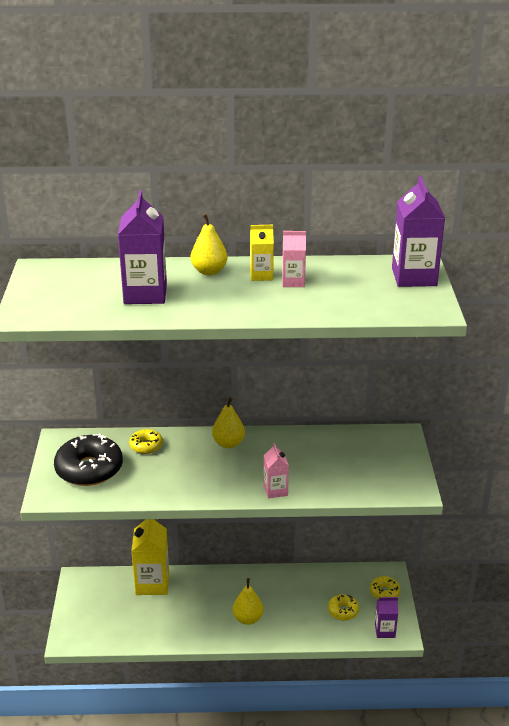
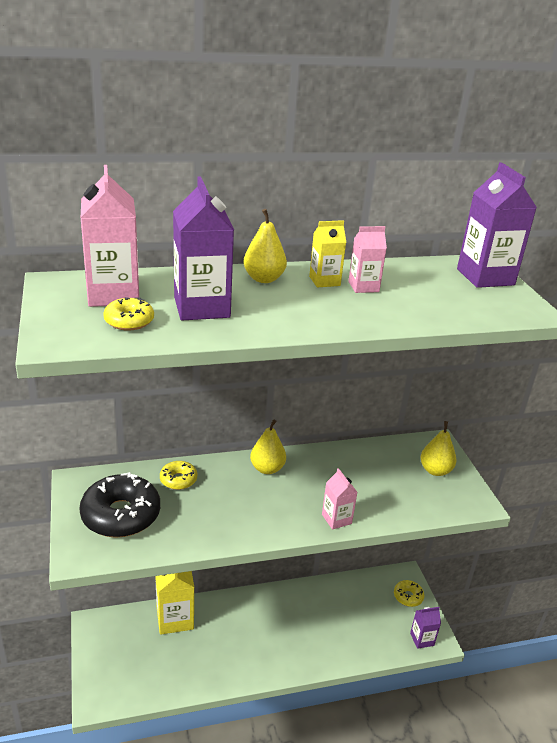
camera: 15 degrees left, 0 degrees up
yellow pear [232,578,264,625] -> yellow pear moved to [421,421,457,476]
yellow donut [328,595,359,620] -> yellow donut moved to [103,297,154,331]
none -> pink carton [81,165,139,307]

